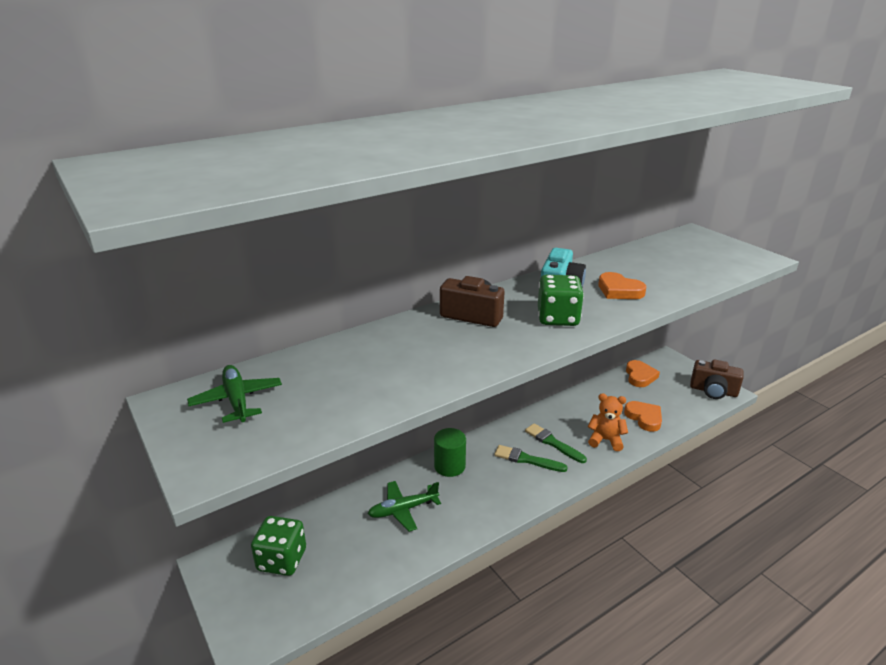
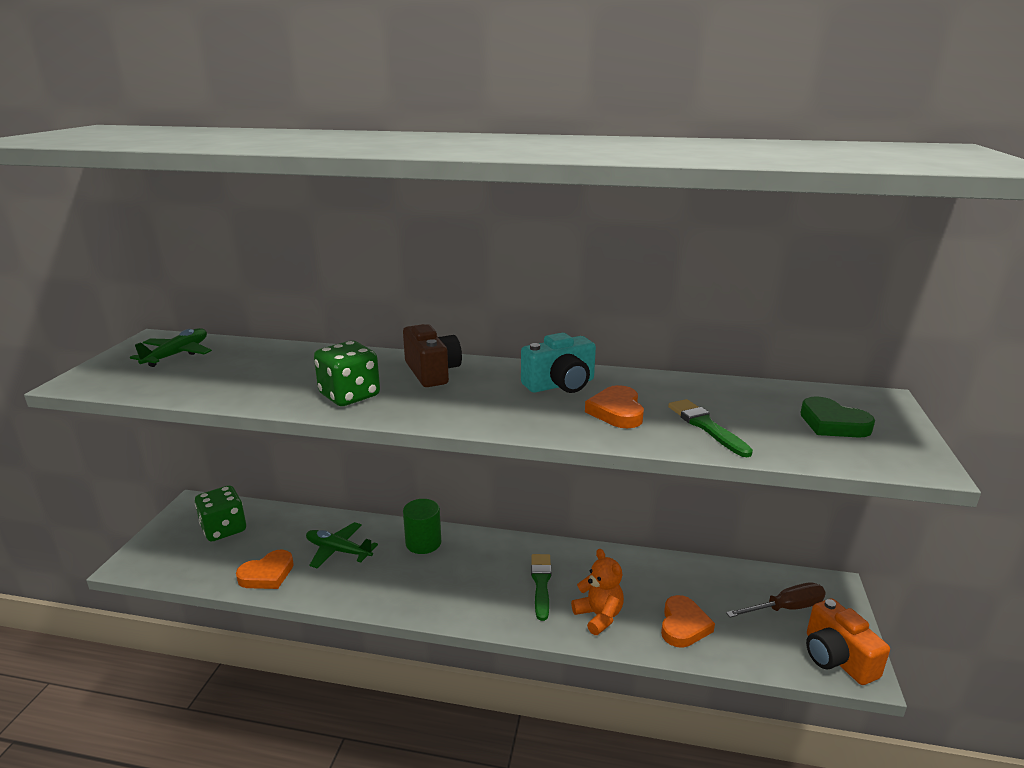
camera: 45 degrees right, 5 degrees down
green brush [494,445,568,472] -> green brush moved to [668,399,753,457]
green dice [538,275,584,326] -> green dice moved to [314,341,380,406]
orange heart [626,360,660,387] -> orange heart moved to [236,550,294,589]
brown camera [690,359,743,399] -> orange camera [806,598,890,685]
none -> brown screwdriver [726,583,826,617]
none -> green heart [800,396,875,438]

